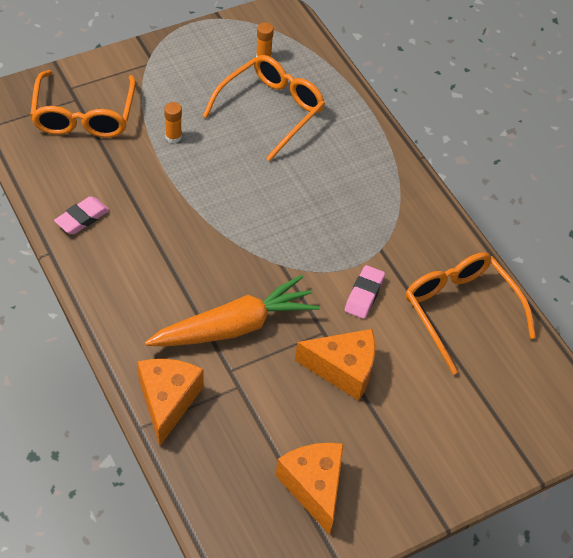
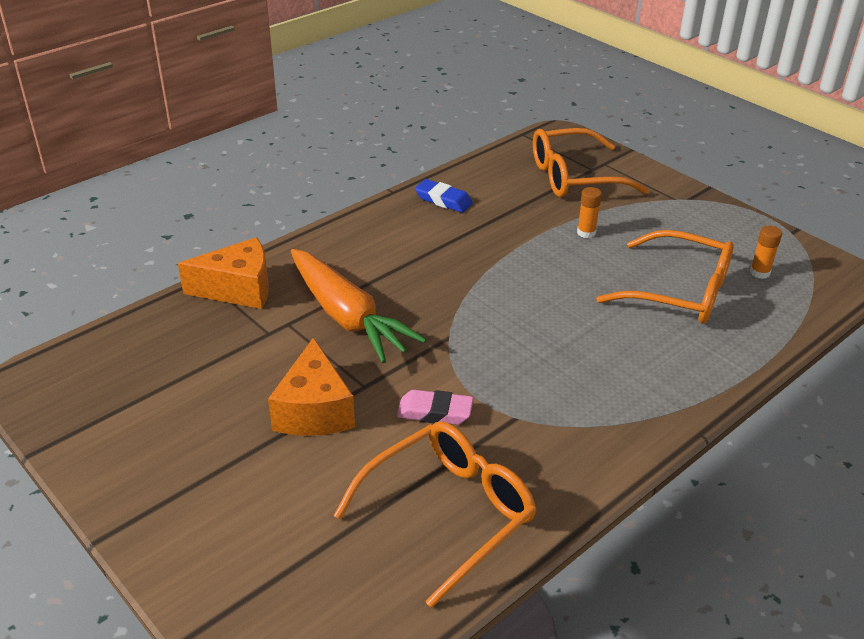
camera: 80 degrees right, 15 degrees down
pink eraser [54,196,109,234] -> blue eraser [415,179,473,213]
orange cheese [276,443,344,535] -> none

